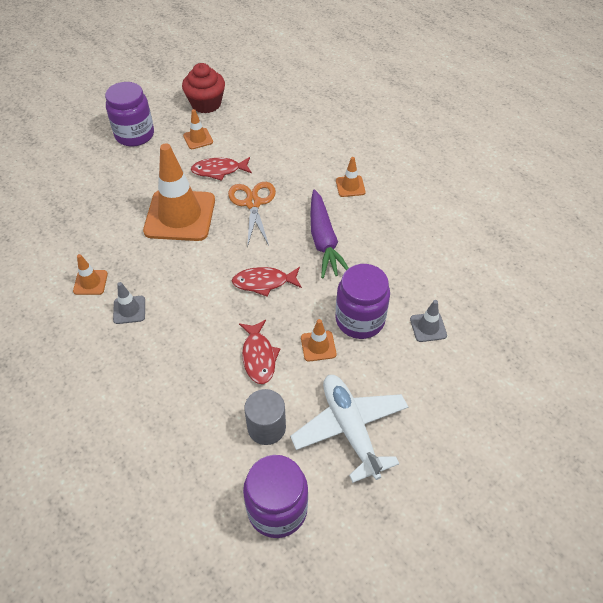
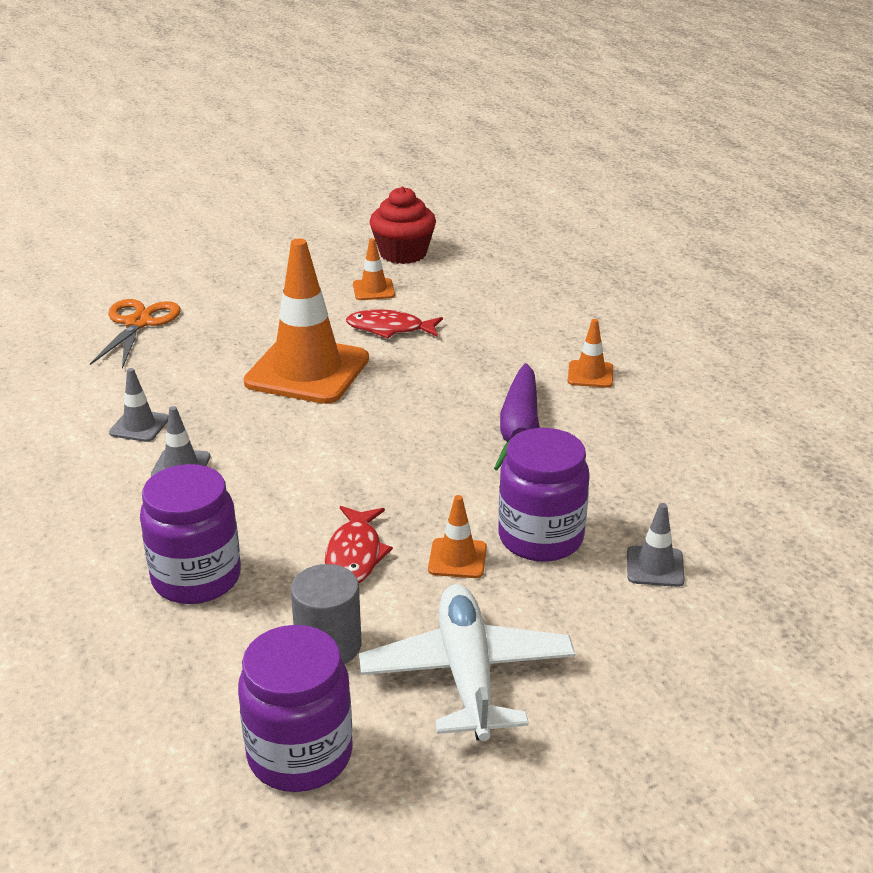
camera: 15 degrees right, 20 degrees down
orange traffic cone [73,254,108,295] -> grey traffic cone [109,368,168,442]
purple jar [105,82,154,147] -> purple jar moved to [140,464,241,604]
orange scissors [228,182,276,248] -> orange scissors moved to [90,299,180,369]
red fish [232,267,302,297] -> none

